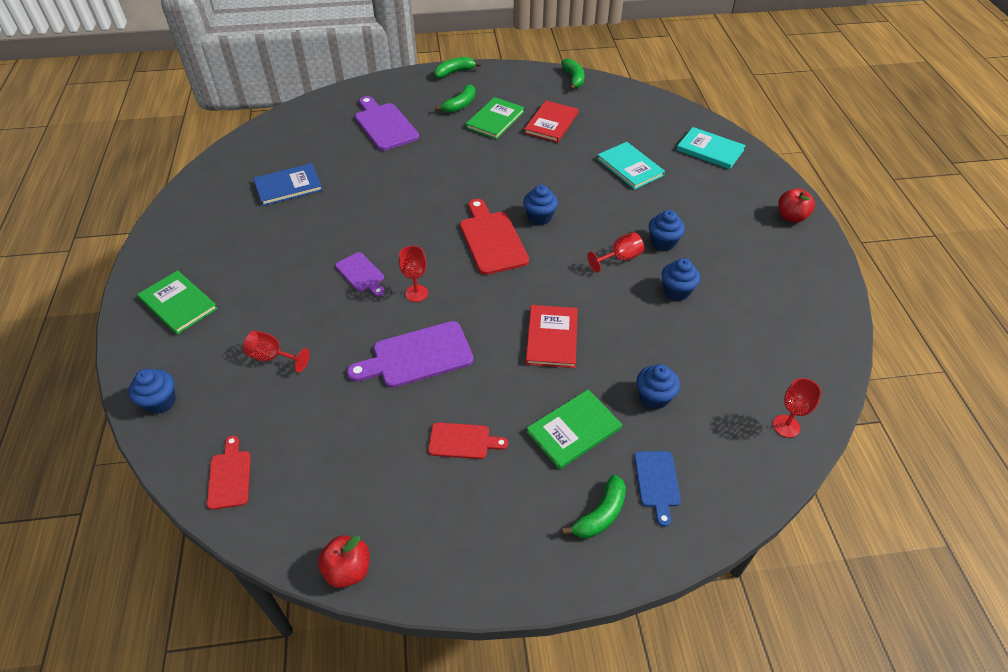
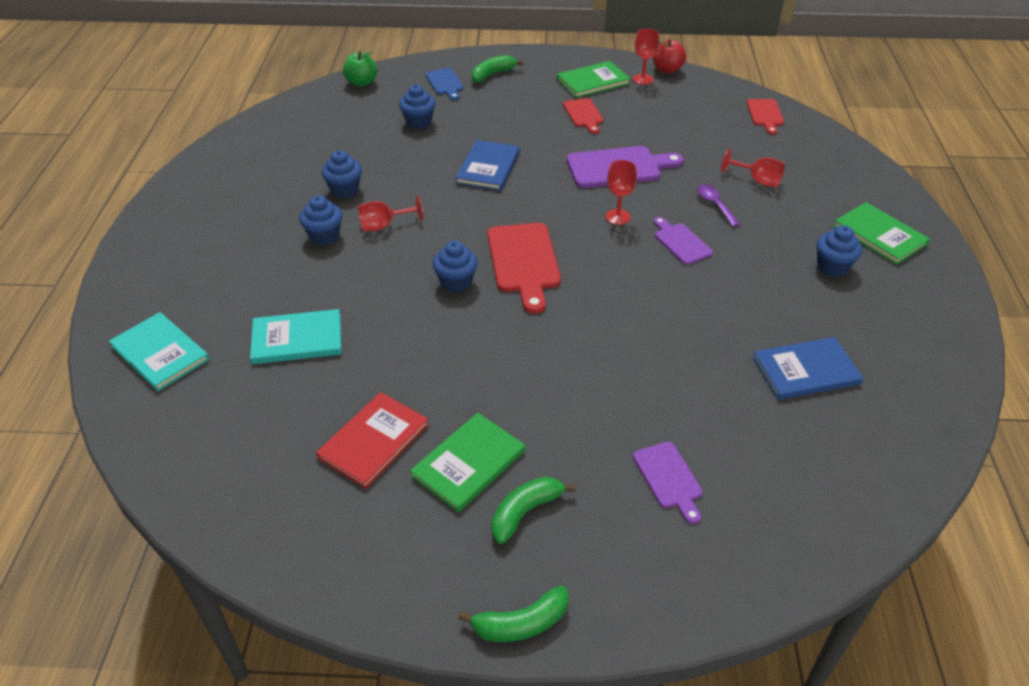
camera: 170 degrees left, 5 degrees down
blue cupcake [128,369,176,414] -> blue cupcake moved to [816,225,862,277]
purple cutting board [355,96,419,151] -> purple cutting board [633,442,703,524], size x0.58
red cutting board [428,422,508,459] -> red cutting board turned 120 degrees counterclockwise [563,98,604,134]
red book [526,305,578,368] -> blue book [456,140,520,191]
green book [527,390,622,470] -> green book moved to [557,61,630,98]
green banana [561,58,585,90] -> none
turquoise book [597,142,665,190] -> turquoise book turned 75 degrees counterclockwise [250,309,341,364]
blue cutting board [634,451,681,527] -> blue cutting board turned 150 degrees clockwise [425,68,464,100]
red goblet [773,378,821,438] -> red goblet moved to [633,29,659,85]
red apple [778,189,815,223] -> none
none -> green apple [343,51,377,87]
none -> purple spoon [697,184,740,227]

